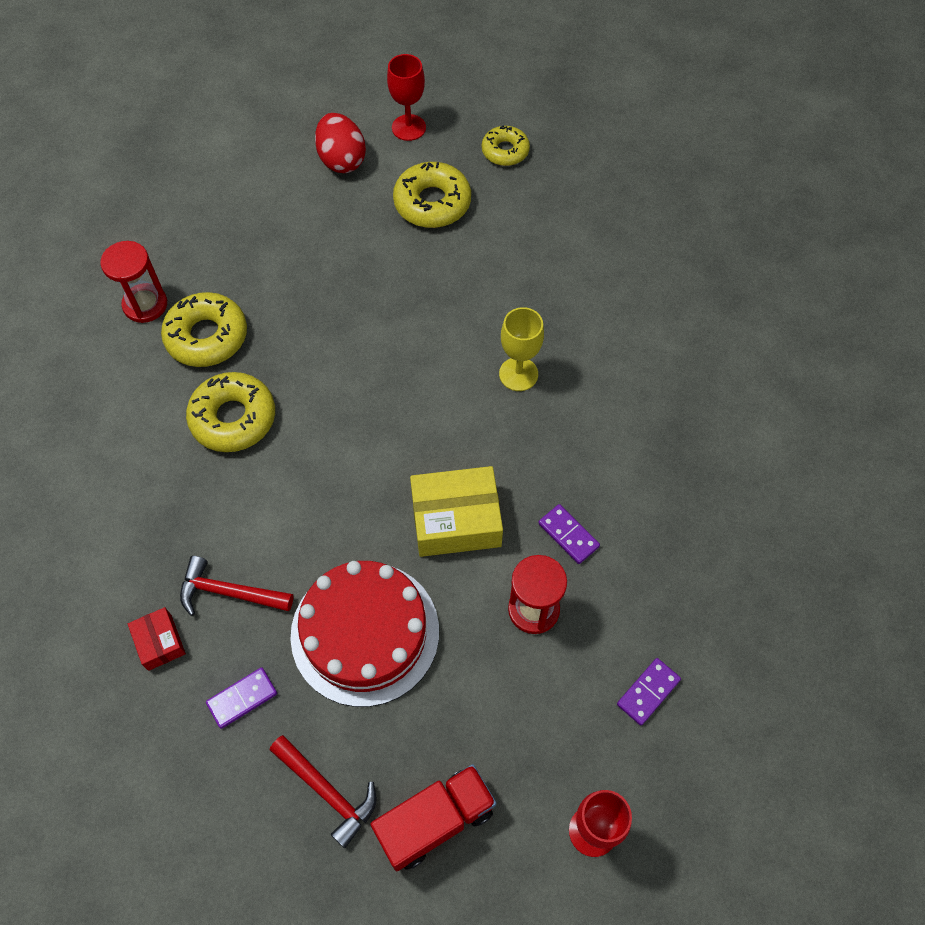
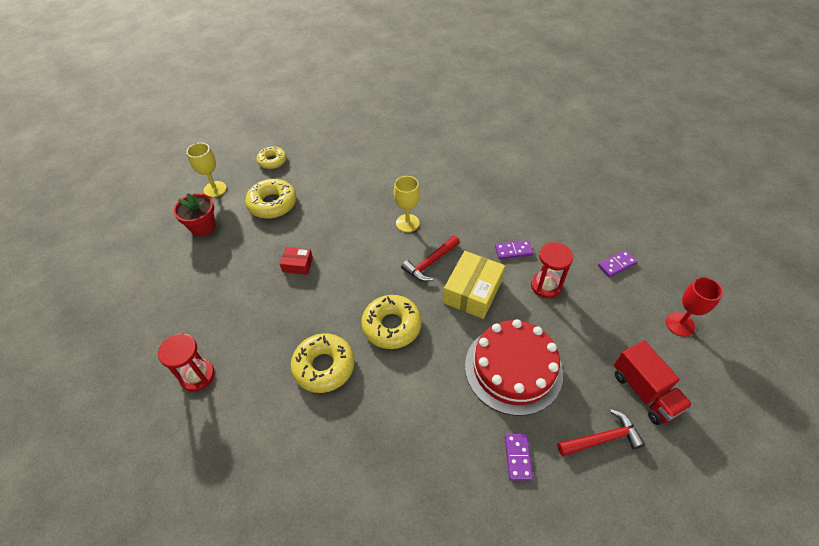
camera: 55 degrees left, 10 degrees down
red box [128,607,186,671] -> red box moved to [280,247,313,275]
yellow donut [161,292,247,367] -> yellow donut moved to [361,295,422,349]
red hammer [180,556,293,616] -> red hammer moved to [401,236,460,281]
red egg [315,113,366,173] -> red flower pot [173,193,216,236]
red truck [370,764,496,871] -> red truck turned 150 degrees clockwise [614,340,693,425]
red goblet [387,54,426,141] -> yellow goblet [187,143,227,197]
purple domino [617,658,681,726] -> purple domino turned 75 degrees clockwise [598,250,637,277]

